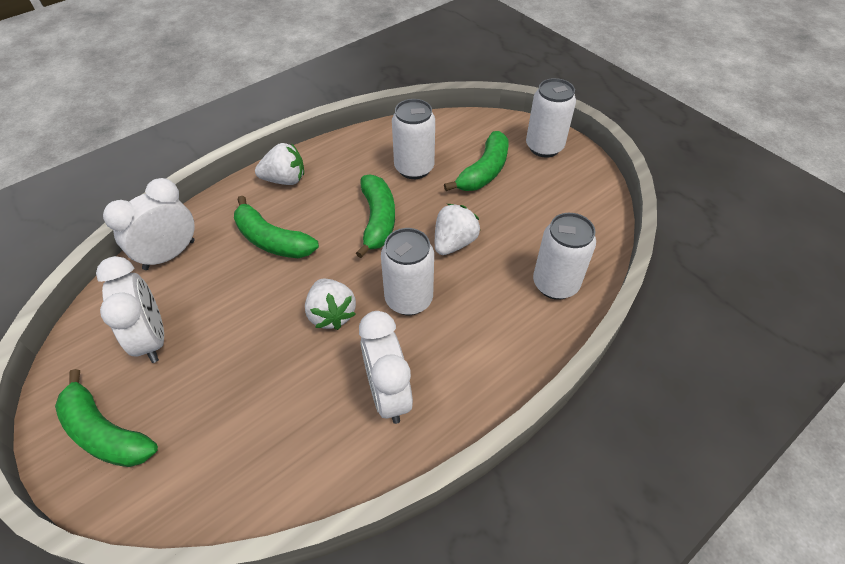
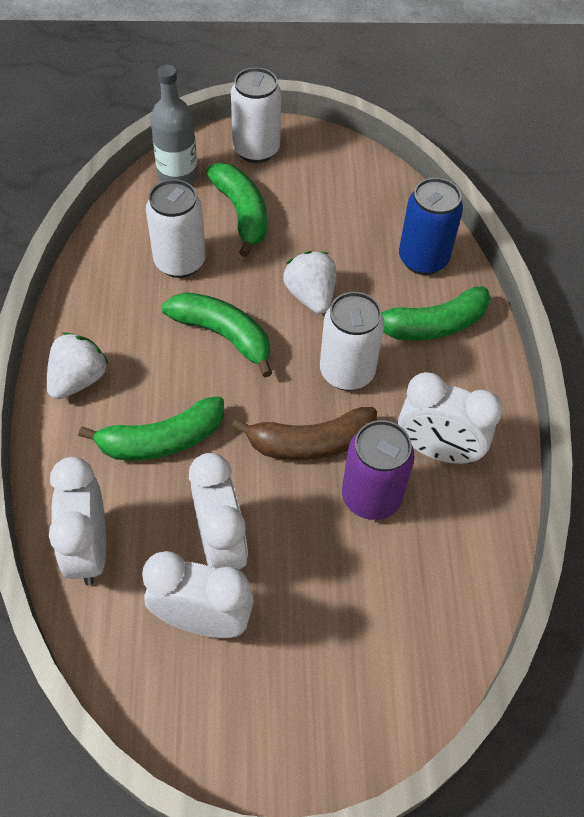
camera: 55 degrees left, 5 degrees up
green banana [55,369,158,467] -> green banana moved to [381,287,491,340]
white strawberry [305,278,356,330] -> brown banana [231,407,377,460]
white can [533,213,596,300] -> blue can [399,178,463,275]
none -> grey bottle [150,65,198,185]
none -> white clock [189,453,248,569]
none -> purple can [342,420,415,520]

